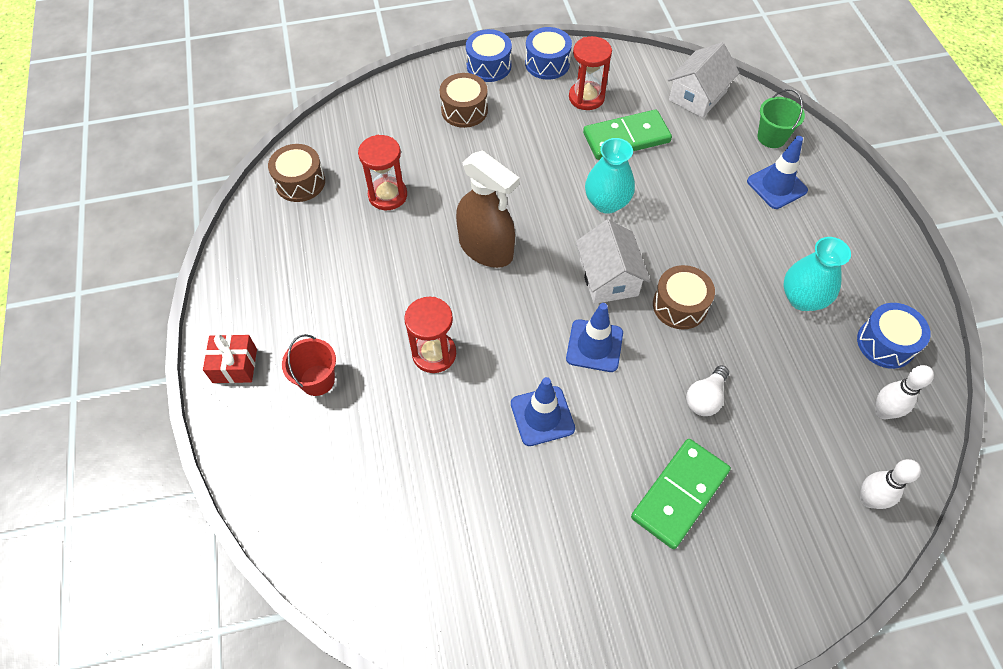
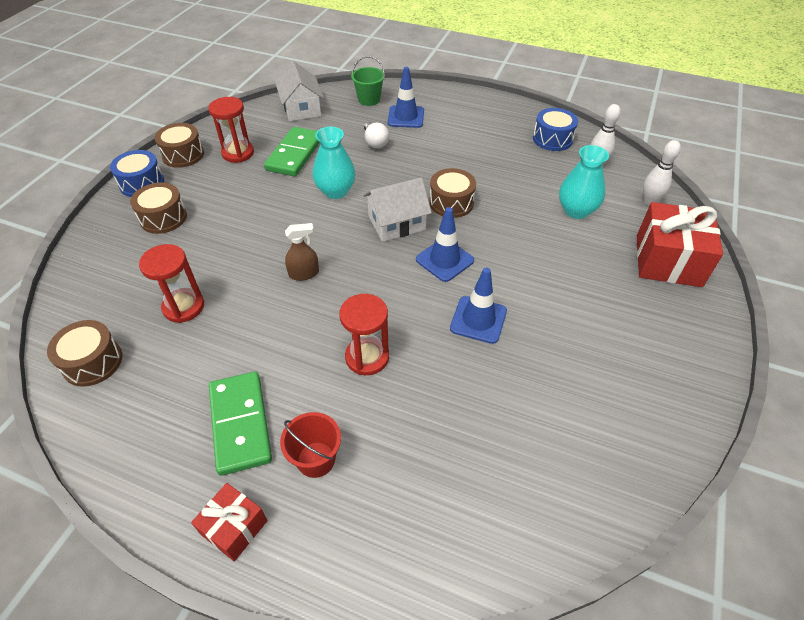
camera: 55 degrees left, 10 degrees down
brown spray bottle [456,150,520,268] -> brown spray bottle [285,223,319,281], size x0.51
blue drum [525,27,572,80] -> brown drum [154,123,204,168]
white house [576,219,650,304] -> white house turned 45 degrees counterclockwise [363,178,432,242]
green domino [631,439,731,549] -> green domino moved to [209,372,272,476]
white light bulb [686,365,729,416] -> white light bulb moved to [364,122,389,149]
turquoise vase [783,237,851,311] -> turquoise vase moved to [559,145,609,219]
none -> red gift [637,202,723,287]

